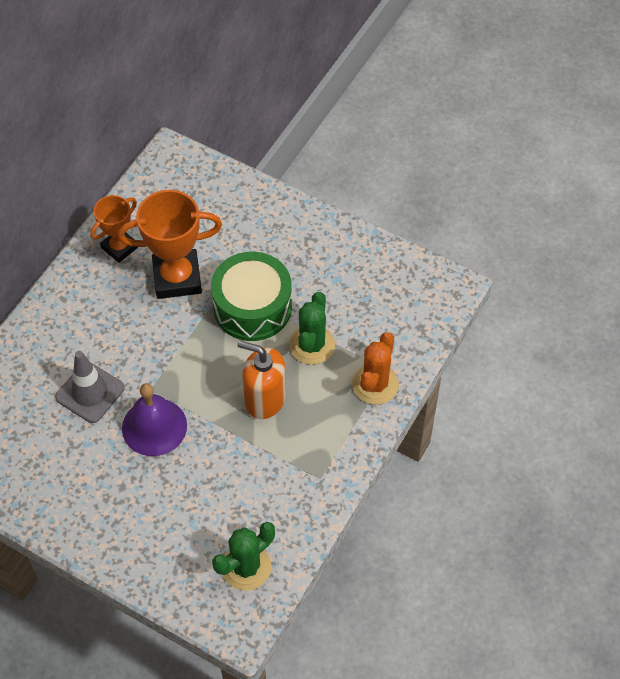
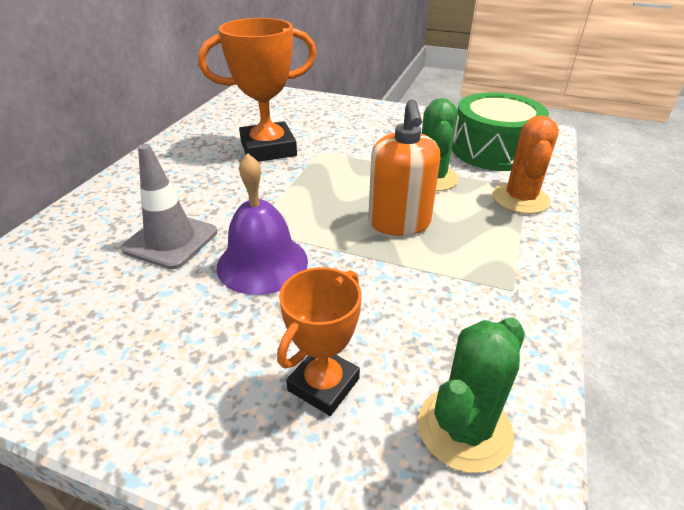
camera: 10 degrees left, 20 degrees down
orange trophy [90,195,138,263] -> orange trophy moved to [277,267,362,416]
green drum [211,252,292,341] -> green drum moved to [452,92,549,171]
orange soap dispenser [237,341,286,419] -> orange soap dispenser turned 105 degrees counterclockwise [368,99,440,236]

